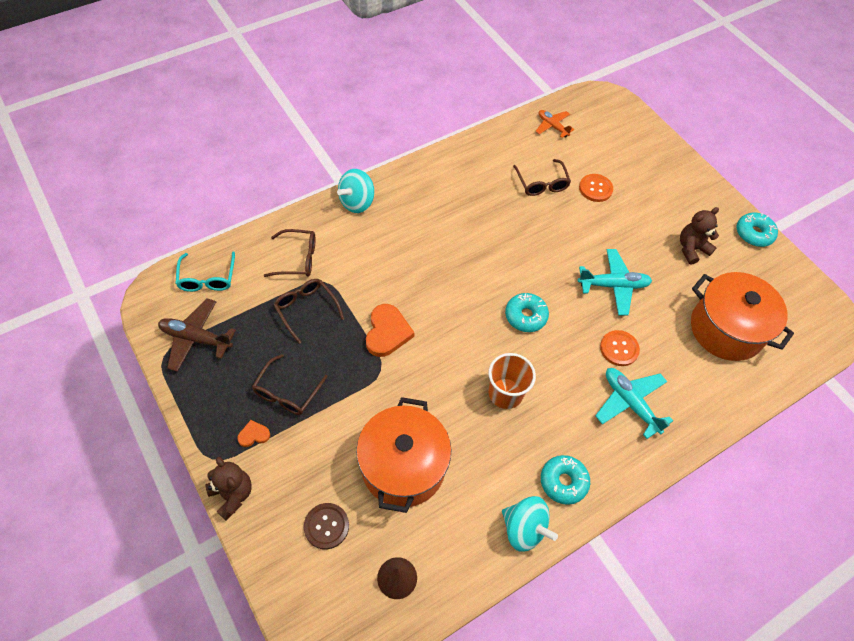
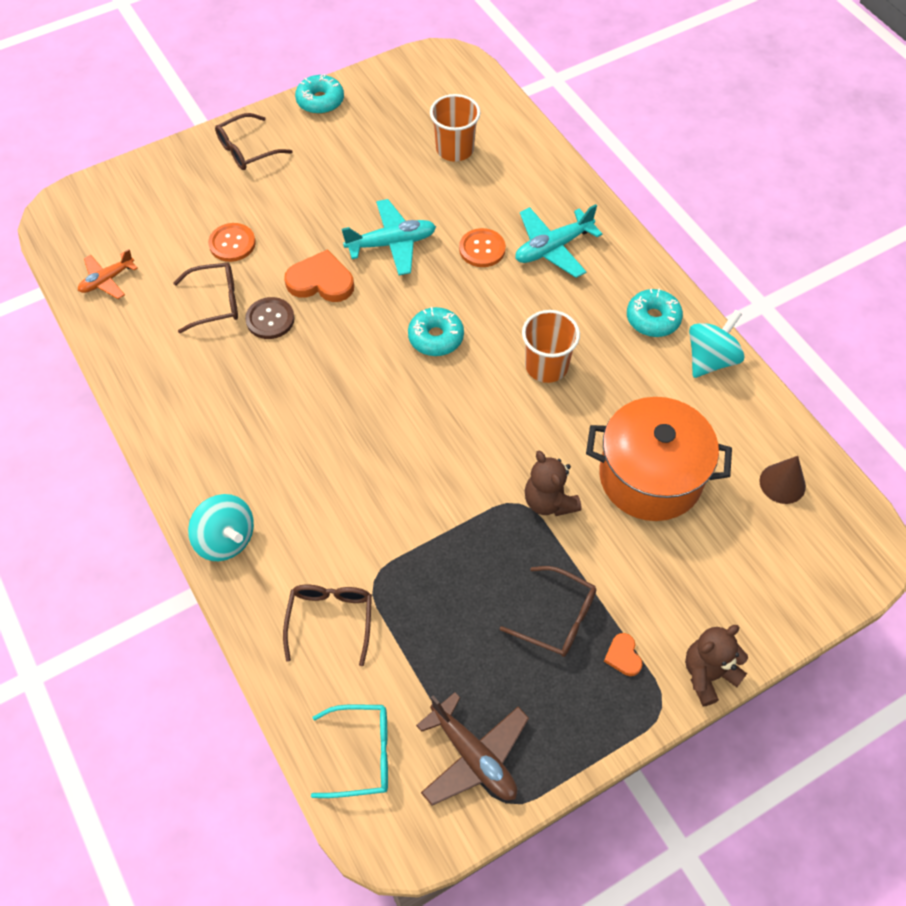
camera: 85 degrees left, 0 degrees up
brown plane [158,299,236,372] -> brown plane turned 60 degrees counterclockwise [416,692,529,806]
brown glasses [274,279,344,344] -> brown glasses moved to [215,113,292,170]
brown button [304,503,349,549] -> brown button moved to [245,297,295,339]
orange heart [366,304,415,357] -> orange heart moved to [284,249,354,302]
turquoise plane [577,249,652,315] -> turquoise plane turned 75 degrees clockwise [342,199,436,275]
brown teddy bear [680,207,719,264] -> brown teddy bear moved to [524,451,581,516]
orange pot [691,272,794,361] -> orange cup [430,94,481,162]

